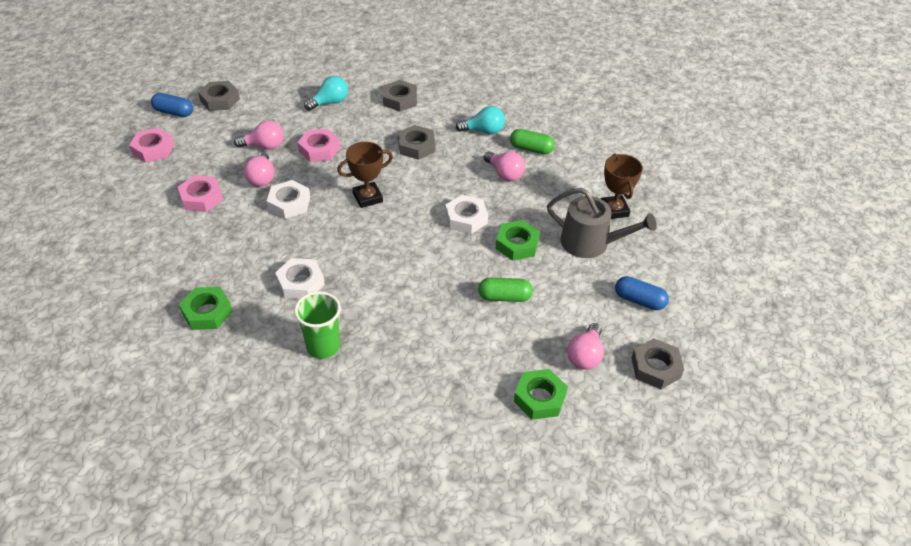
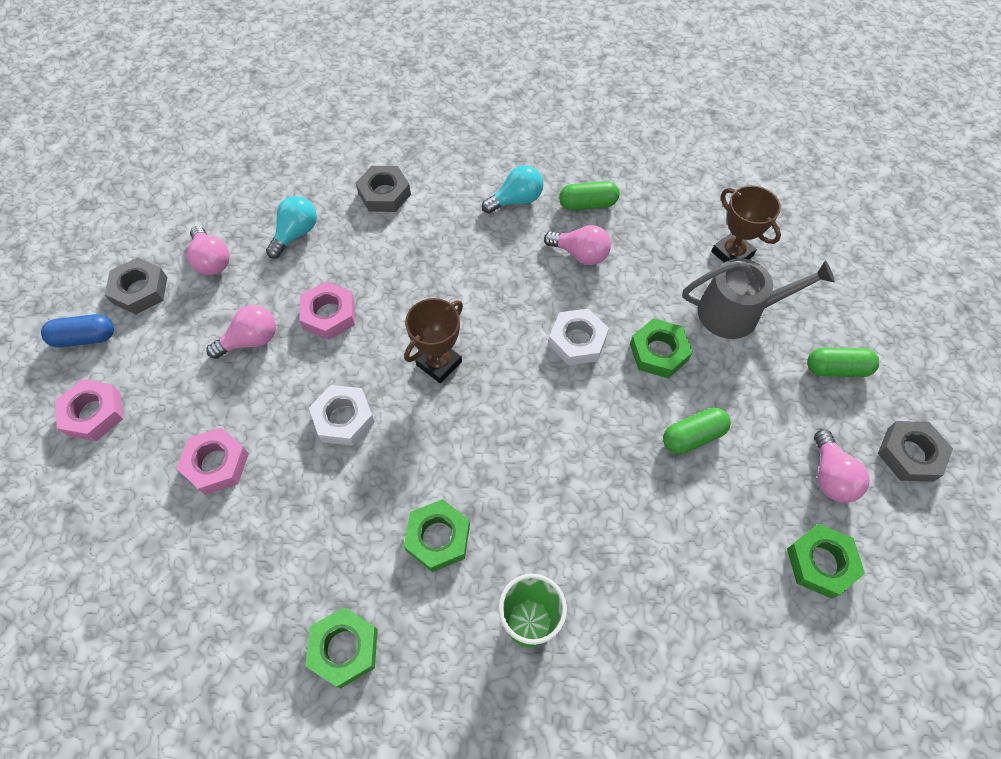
camera: 25 degrees left, 15 degrees up
pink light bulb [244,152,274,187] -> pink light bulb moved to [187,226,230,275]
white nut [275,258,325,299] -> green nut [404,499,470,572]
grey nut [398,125,435,160] -> none
blue capsule [615,276,669,310] -> green capsule [807,348,879,377]

